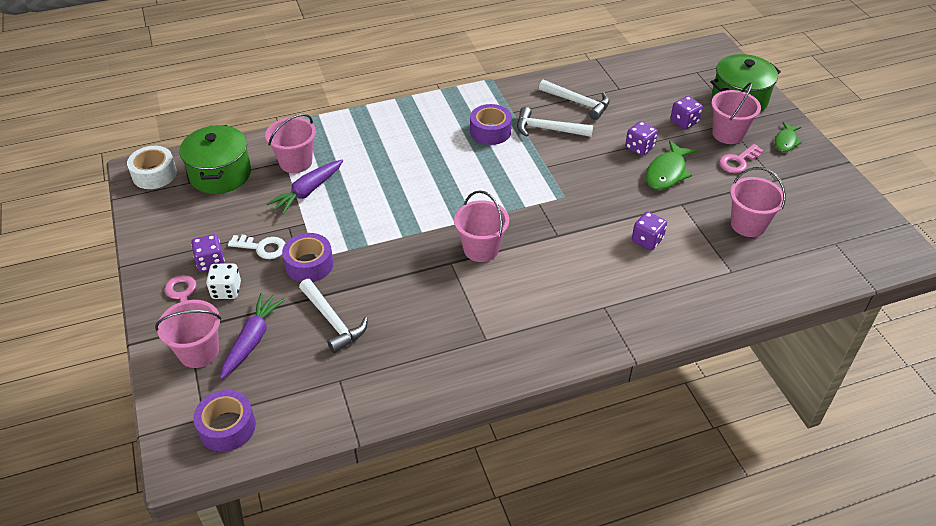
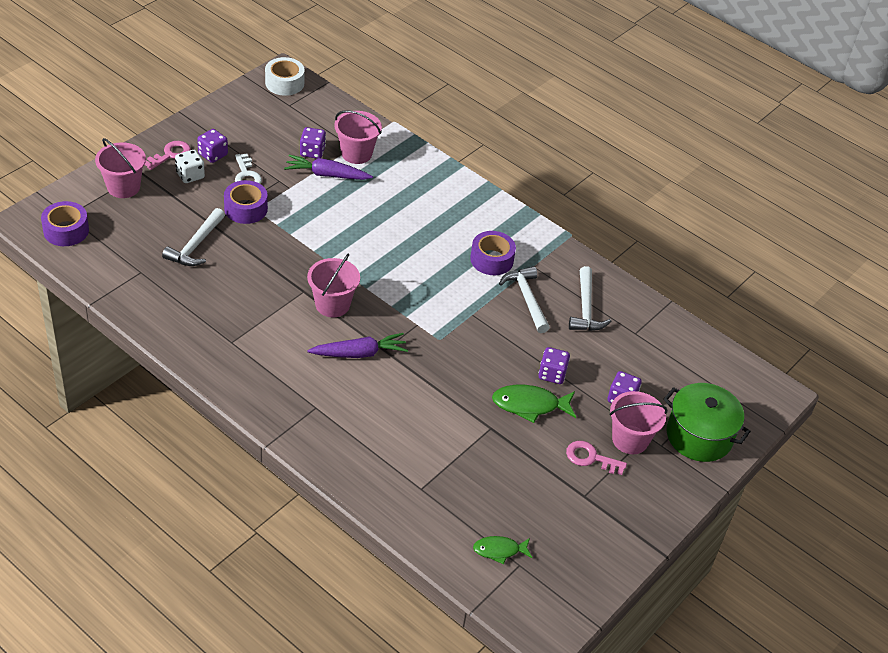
camera: 55 degrees right, 0 degrees up
green pot [179,125,251,194] -> none
purple carrot [220,293,285,379] -> purple carrot moved to [307,333,408,358]
purple dice [632,212,667,250] -> purple dice moved to [300,127,326,159]
pink bucket [730,167,786,237] -> none
green fish [775,122,802,152] -> green fish moved to [473,536,532,564]

